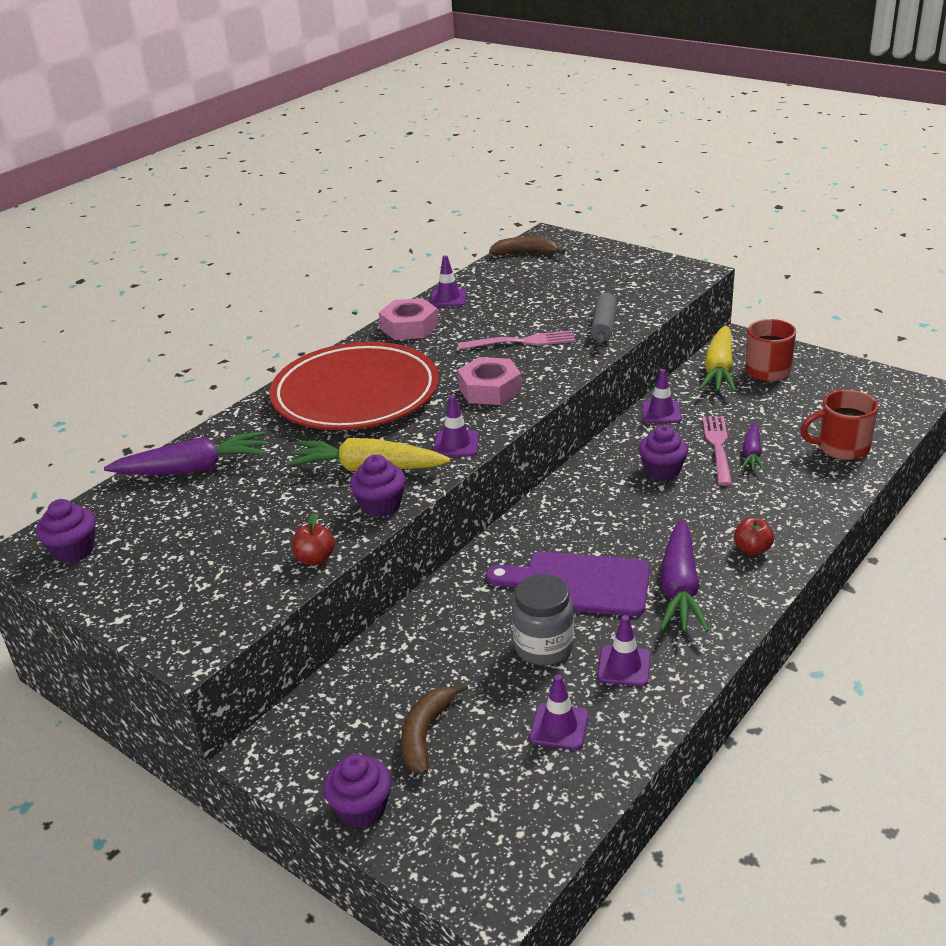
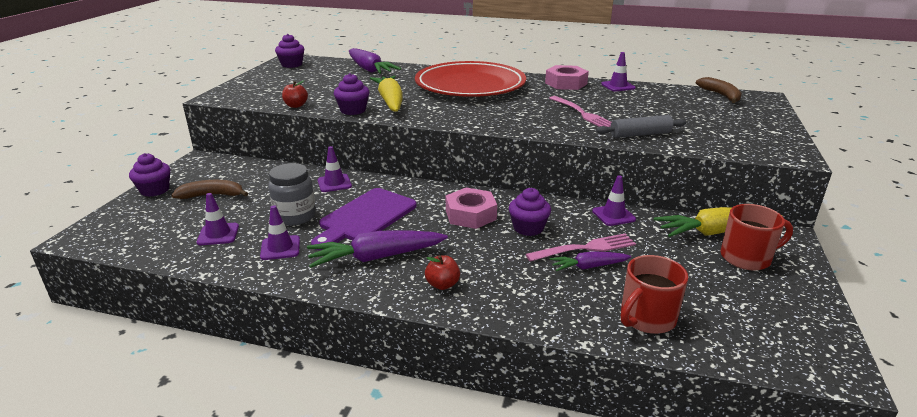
camera: 65 degrees right, 5 degrees down
purple traffic cone [433,395,479,457] -> purple traffic cone moved to [318,146,352,192]
pink nut [457,357,522,405] -> pink nut moved to [446,188,497,229]
purple cutting board [486,552,650,616] -> purple cutting board turned 135 degrees counterclockwise [311,188,416,250]
red mug [800,390,878,460] -> red mug turned 105 degrees counterclockwise [621,255,688,334]

